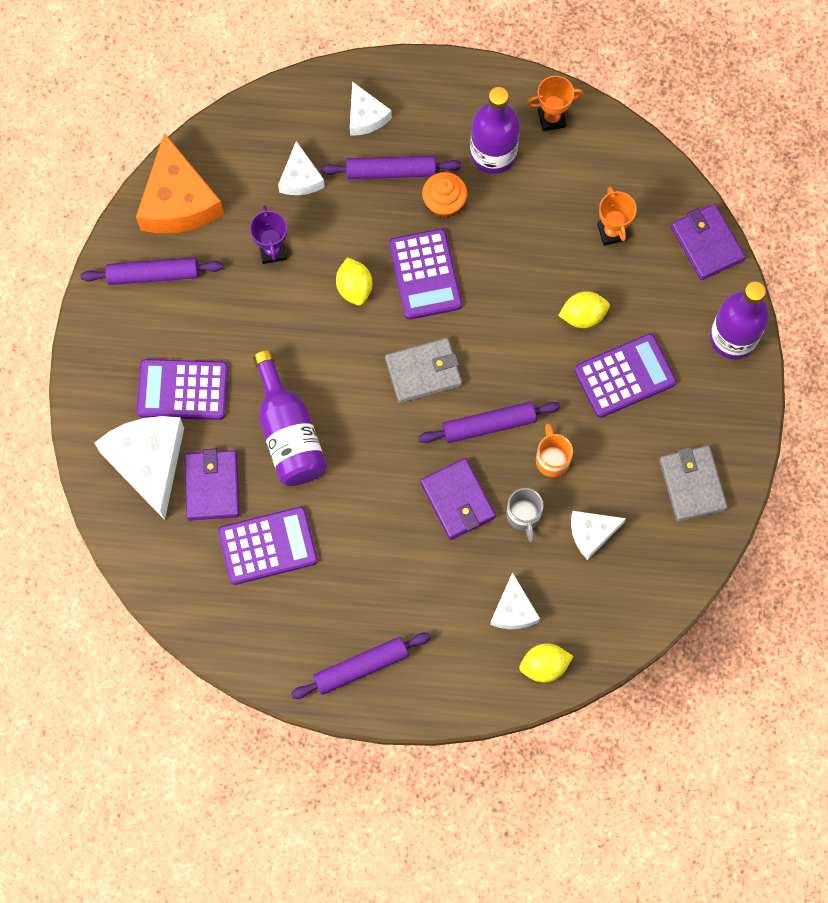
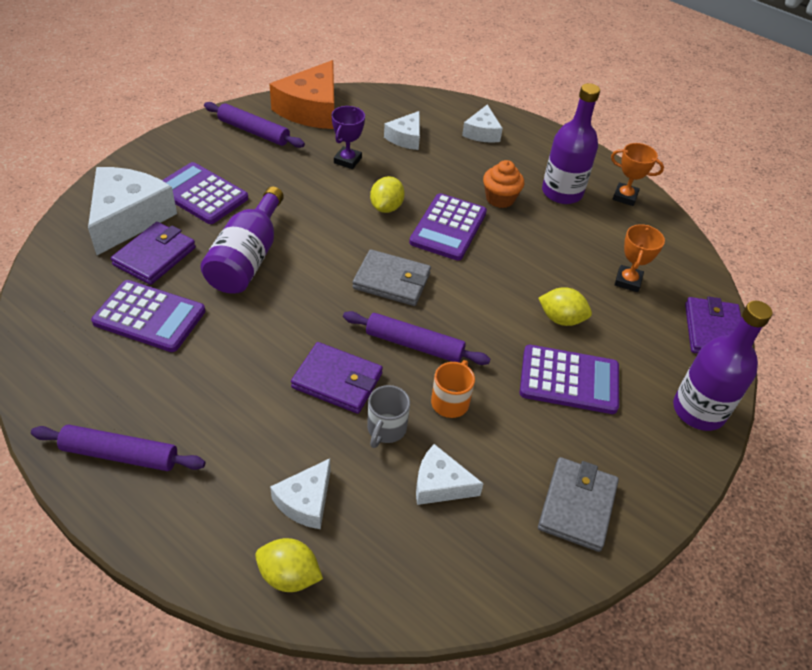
camera: 30 degrees right, 25 degrees down
purple rolling pin [321,156,461,179] -> none
purple wallet [420,458,496,540] -> purple wallet turned 75 degrees counterclockwise [291,342,383,414]

